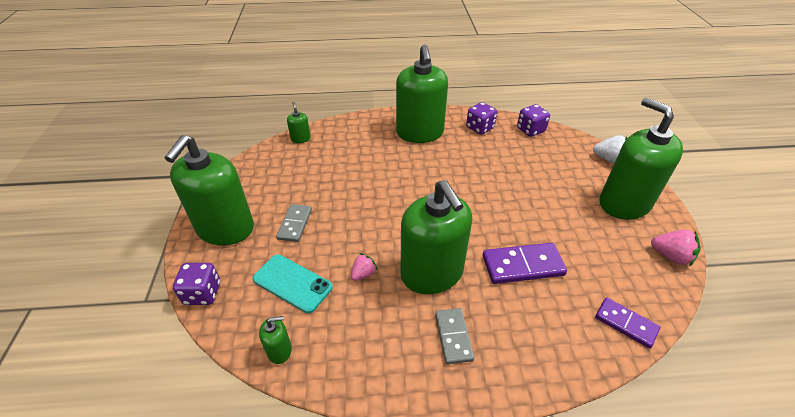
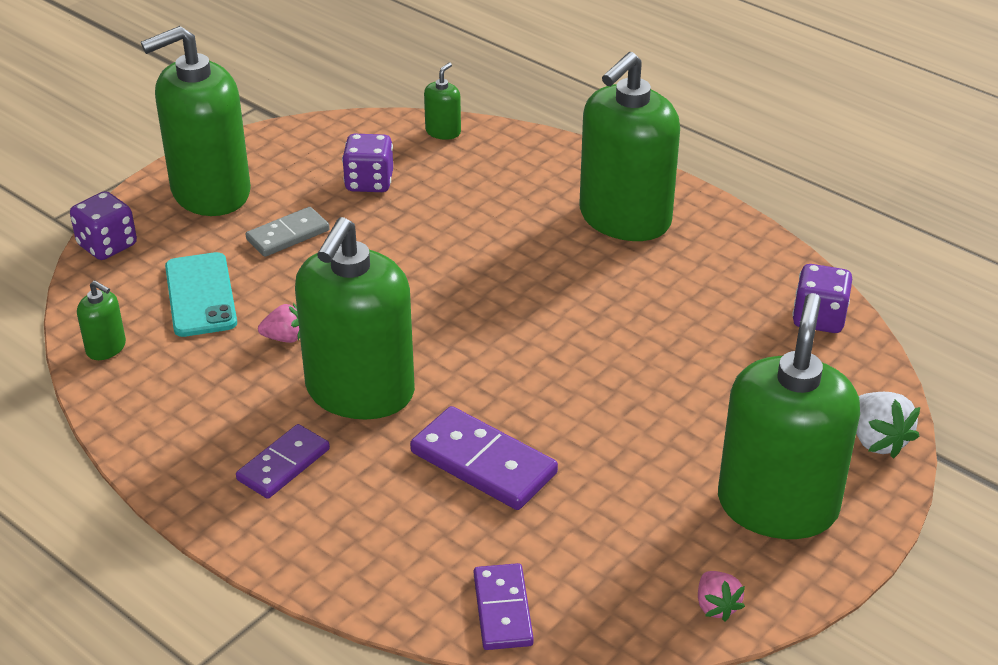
camera: 45 degrees right, 5 degrees down
grey domino [435,308,474,364] -> purple domino [236,424,330,499]
purple dice [466,102,497,135] -> purple dice moved to [342,134,393,192]
pink strawberry [651,230,701,267] -> pink strawberry [698,571,745,621], size x0.66

